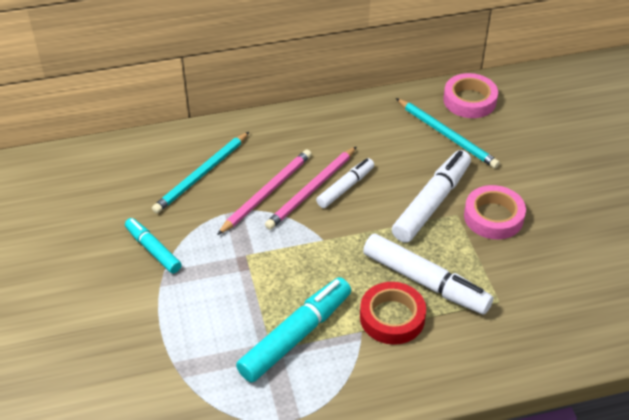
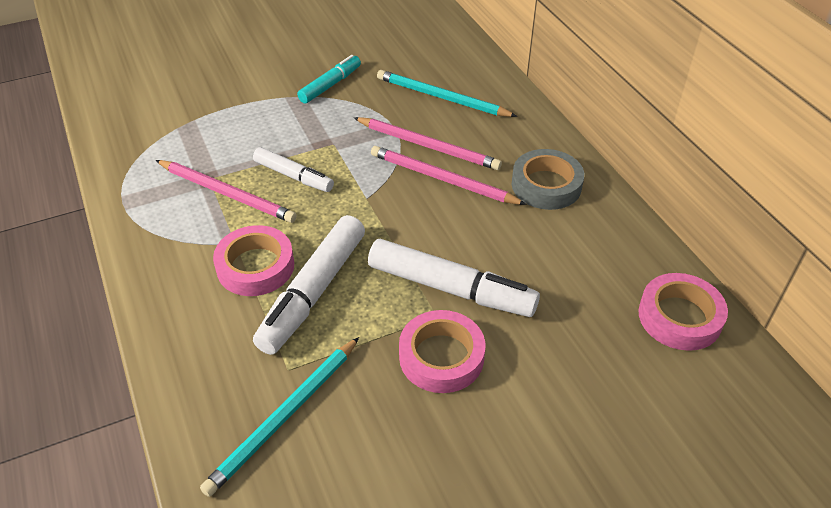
camera: 80 degrees right, 0 degrees up
turquoise marker [236,277,351,383] -> pink pencil [156,160,297,223]
white marker [316,158,374,208] -> white marker moved to [253,147,334,192]
red tape [360,282,426,345] -> pink tape [213,225,294,296]
turquoise pencil [396,98,500,168] -> turquoise pencil moved to [200,337,359,497]
none -> grey tape [512,149,584,210]

